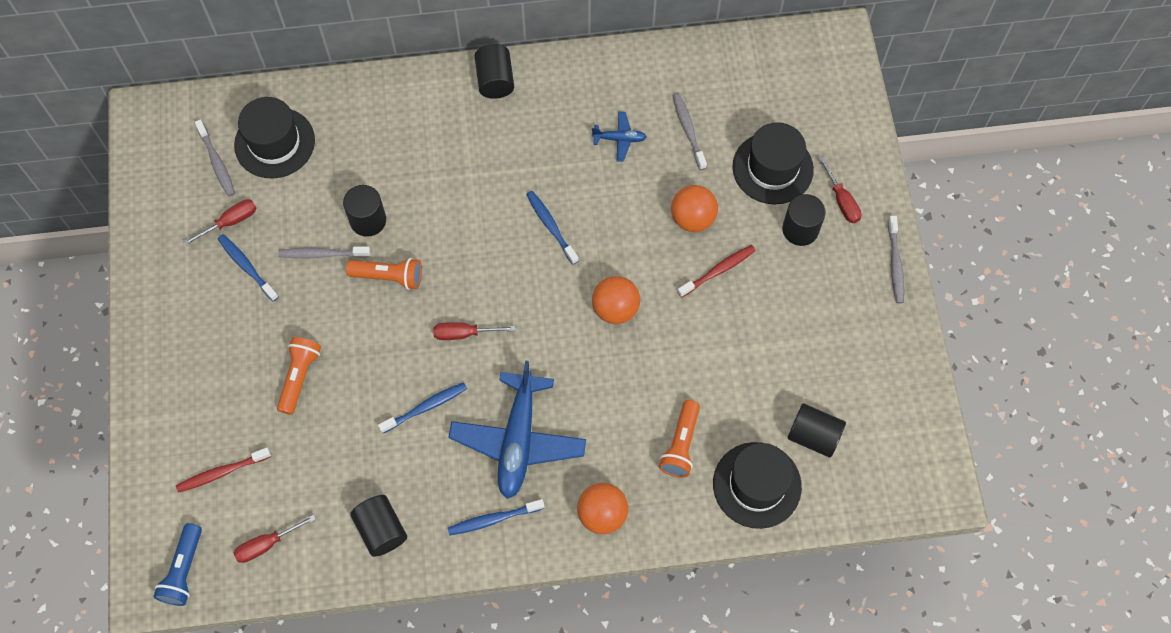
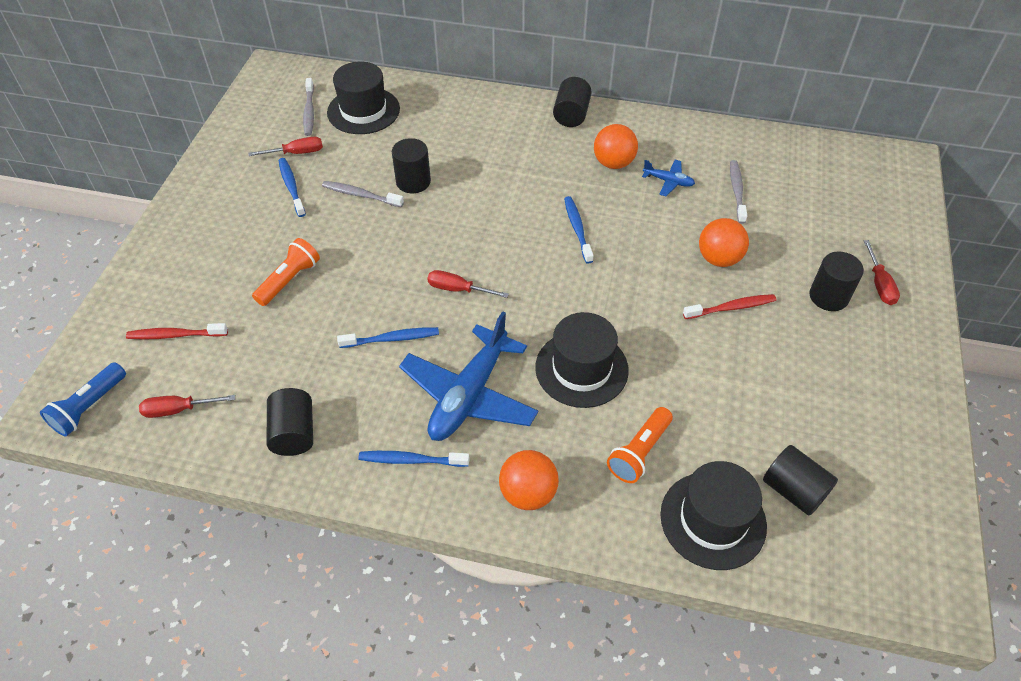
camera: 20 degrees right, 15 degrees down
orange flashlight [346,258,422,290] -> none
orange ball [592,276,640,324] -> orange ball moved to [594,124,638,169]
black hat [732,122,814,204] -> black hat moved to [535,312,629,408]
grey toothbrush [888,216,904,304] -> none

